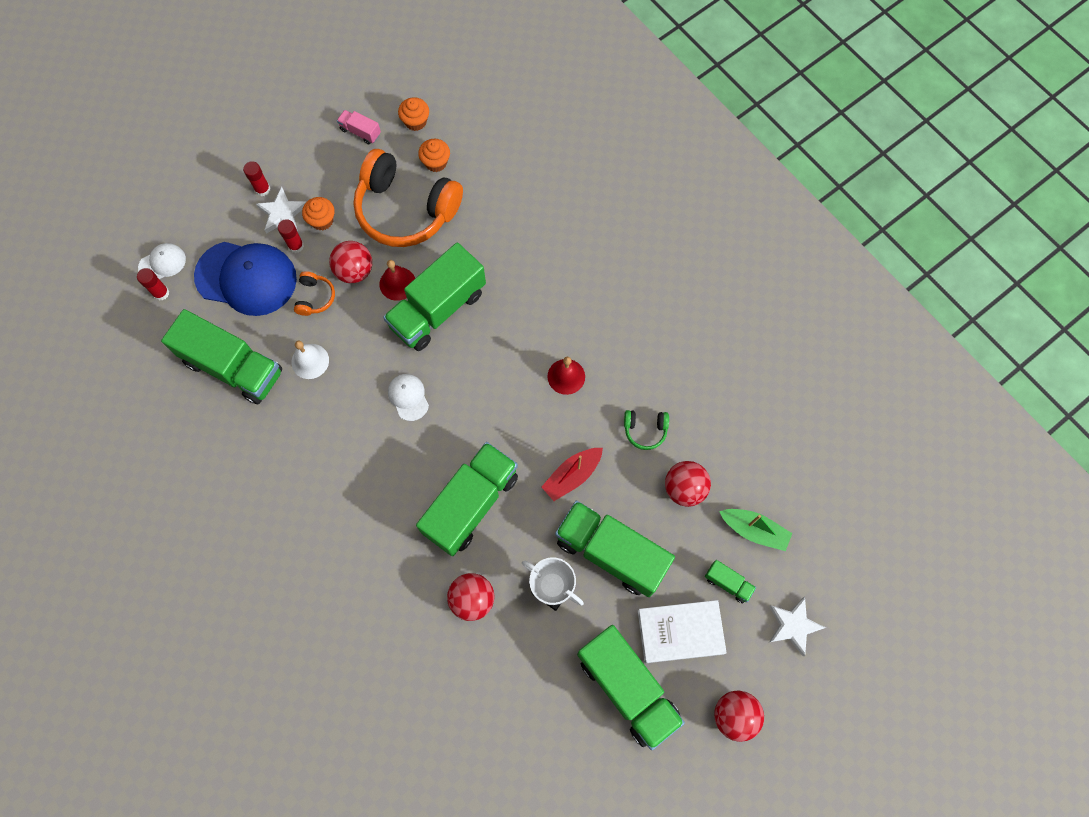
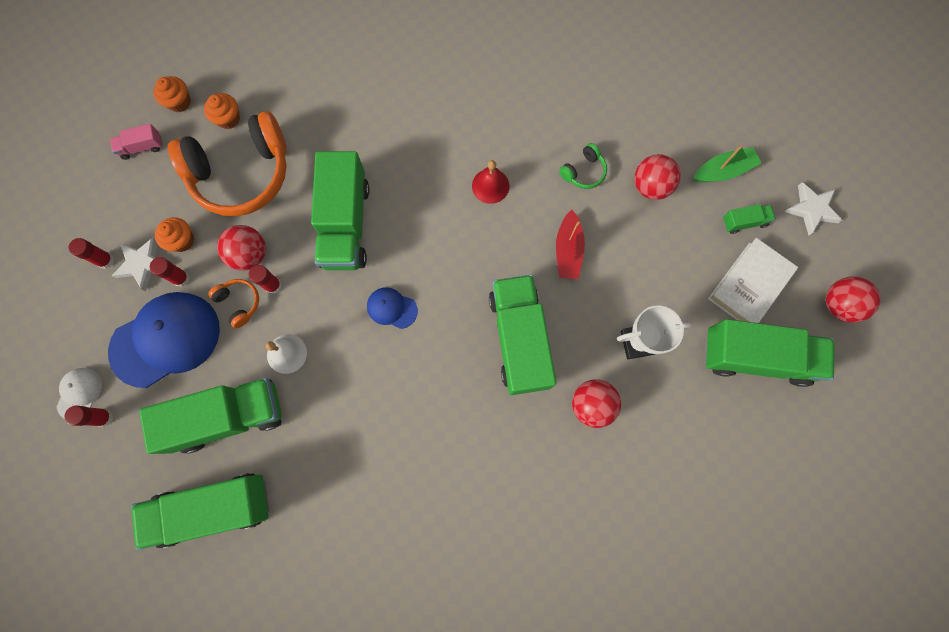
camera: 45 degrees left, 5 degrees up
red bell [379,260,415,301] -> none
white cap [388,374,429,421] -> blue cap [367,287,418,329]
green truck [555,501,675,597] -> green truck moved to [131,473,269,550]
none -> red glue stick [249,265,282,294]

